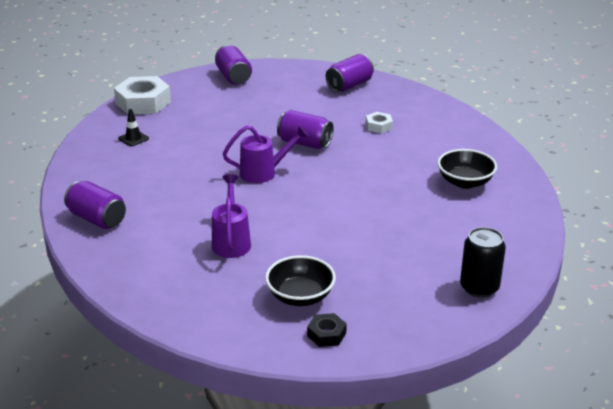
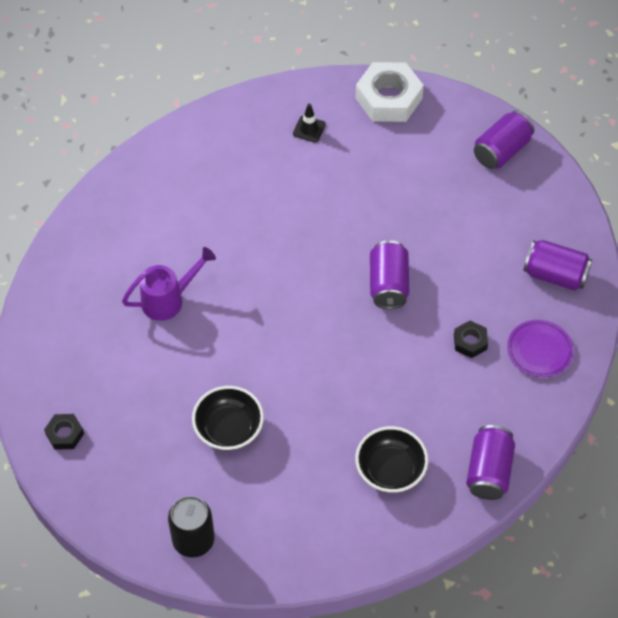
camera: 65 degrees right, 25 degrees up
purple can [64,181,126,229] -> purple can moved to [466,425,515,500]
purple watering can [223,125,309,183] -> none
black bowl [265,255,336,306] -> black bowl moved to [192,386,264,451]
white nut [366,112,393,133] -> black nut [454,321,488,358]
none -> purple plate [507,320,573,377]

